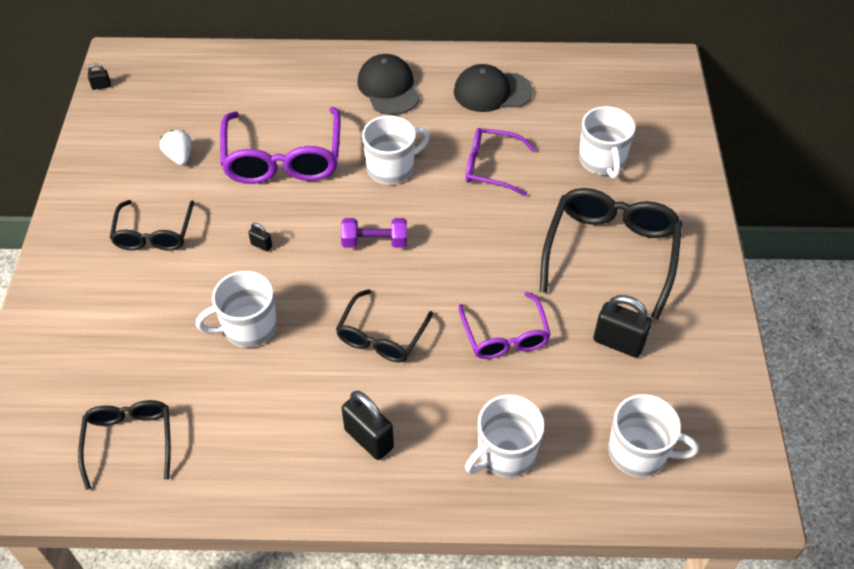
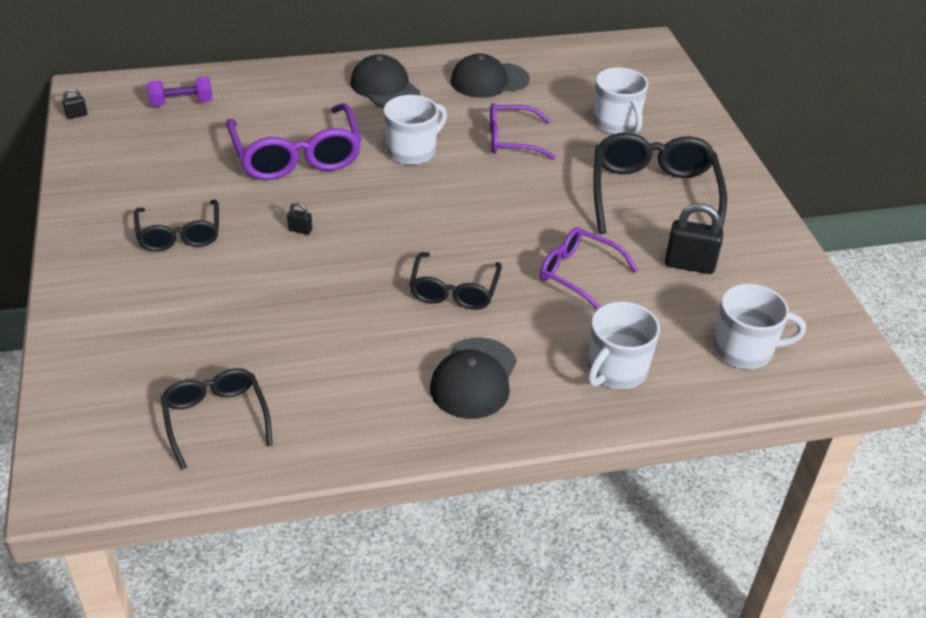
camera: 15 degrees left, 10 degrees down
white strawberry [160,130,192,165] -> none
white mug [196,271,277,348] -> none
purple dumbbell [341,218,407,248] -> purple dumbbell moved to [147,76,213,107]
black padlock [342,391,394,460] -> black cap [430,337,517,419]
purple glasses [459,292,551,359] -> purple glasses turned 150 degrees clockwise [540,227,638,309]

